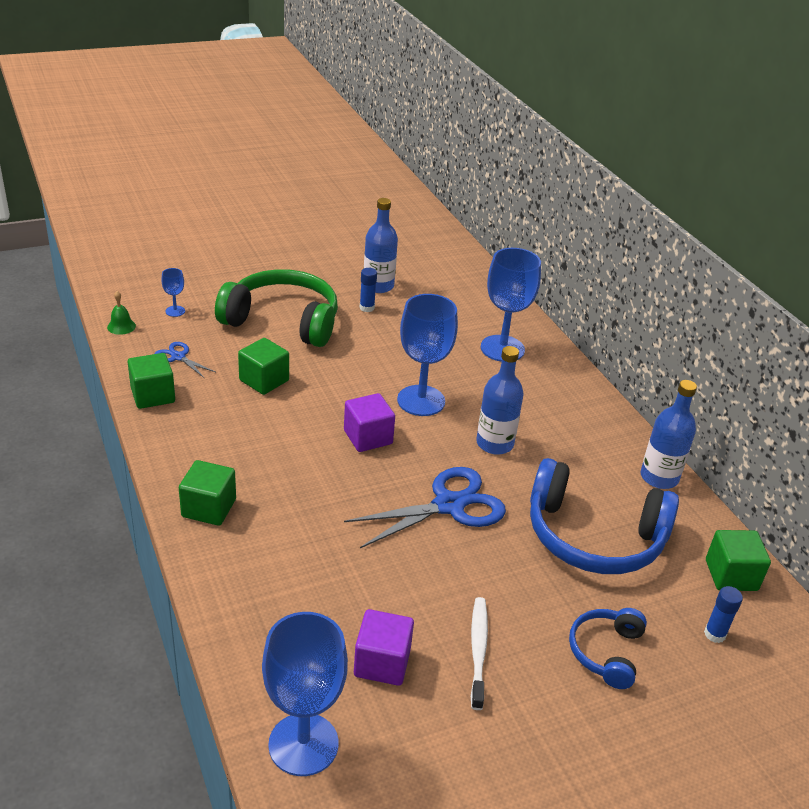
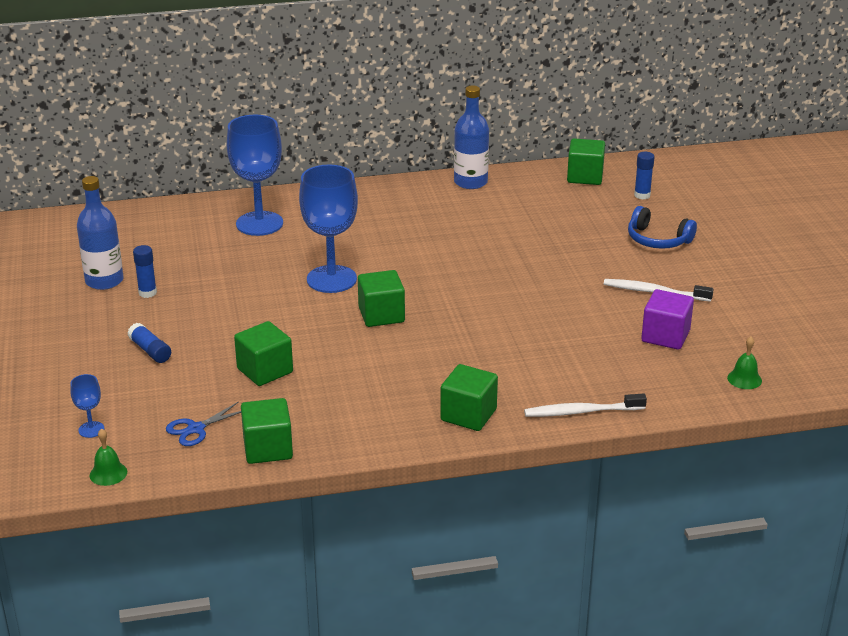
camera: 75 degrees left, 5 degrees down
green headphones [215,269,338,347] -> blue glue stick [127,323,171,363]
blue goblet [262,612,348,776] -> green bell [727,336,762,389]
purple cube [344,393,395,452] -> green cube [358,270,405,327]
blue scissors [344,467,506,548] -> none
blue bottle [476,346,523,455] -> none
blue headphones [530,458,679,574] -> none
none -> white toothbrush [524,394,647,417]

